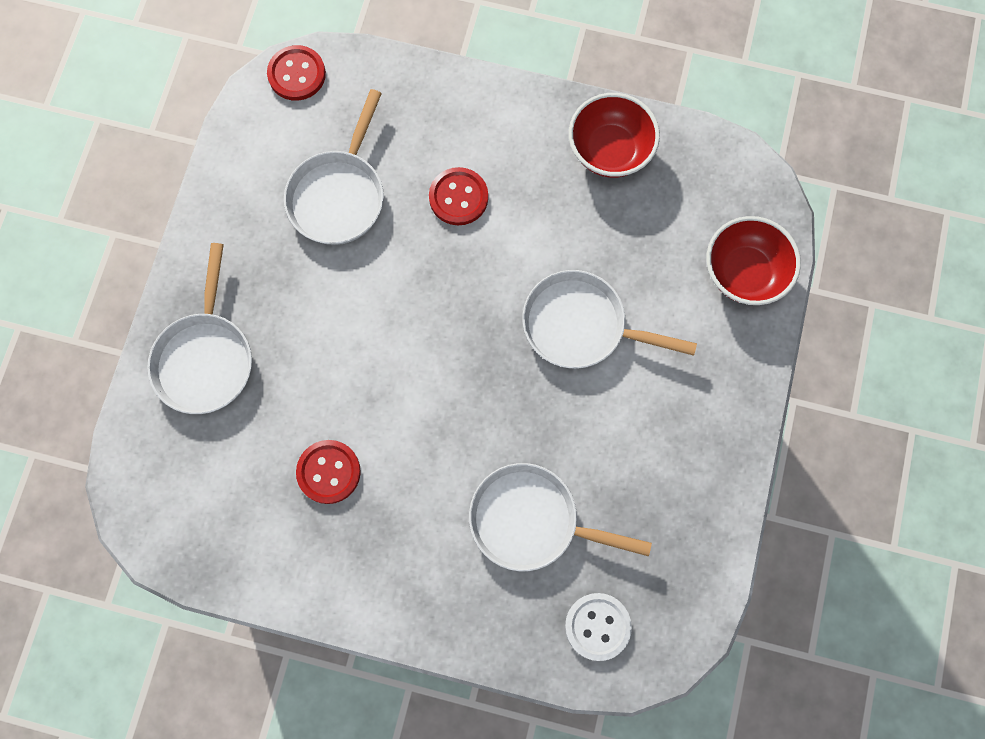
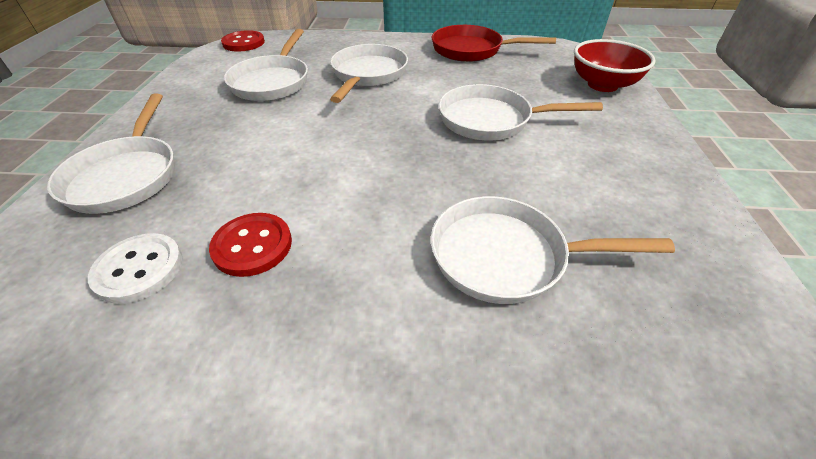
camera: 10 degrees left, 30 degrees down
red button [429,167,488,225] -> white pan [330,44,408,103]
white button [565,593,632,661] -> white button moved to [88,233,183,304]
red bowl [569,93,660,178] -> red pan [431,25,556,62]

